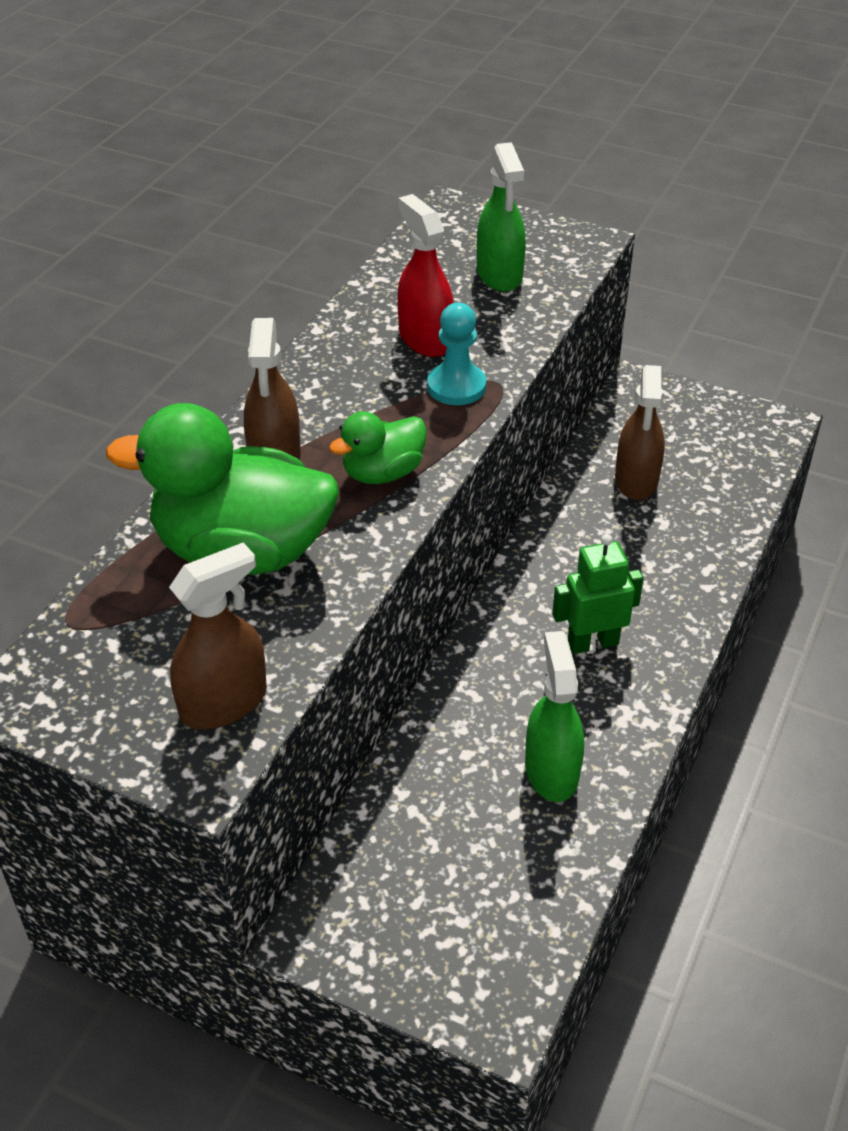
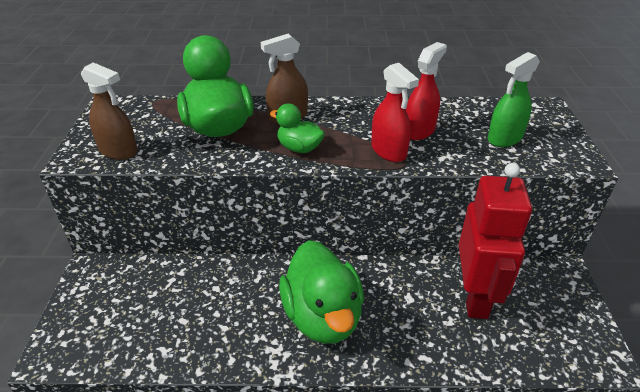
camera: 65 degrees right, 5 degrees down
turquoise pawn [427,303,486,405] -> red spray bottle [371,63,419,162]
green spray bottle [525,631,584,802] -> none
green robot [552,534,644,654] -> green duck [279,240,364,344]
brown spray bottle [615,365,665,500] -> red robot [459,163,532,319]

